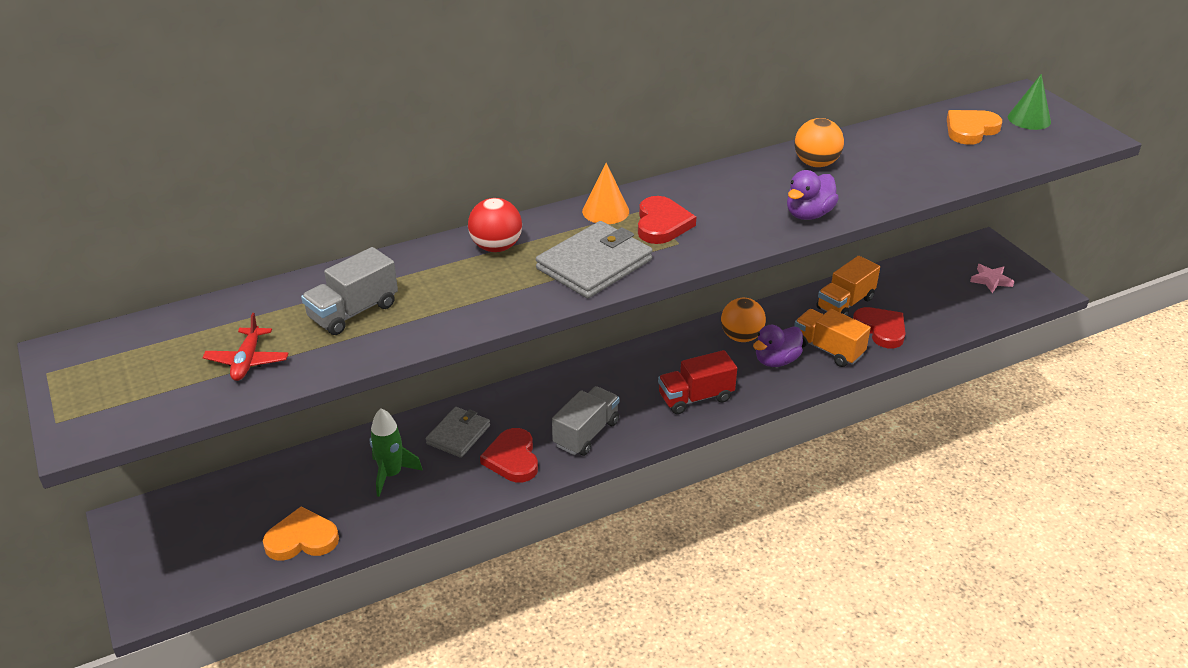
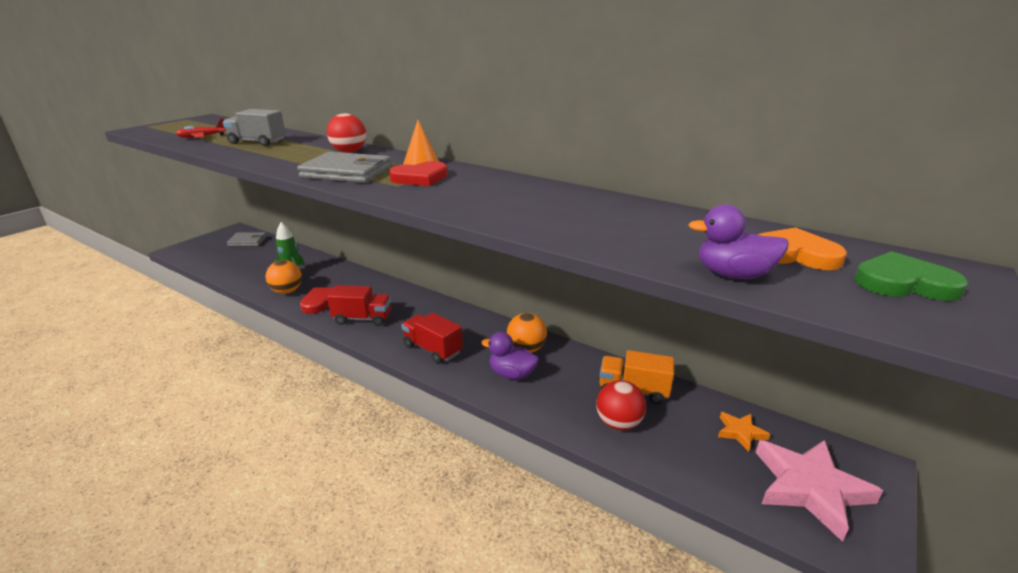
camera: 60 degrees right, 10 degrees down
orange heart [263,506,339,561] -> none
grey wallet [426,407,490,458] -> grey wallet moved to [227,232,267,246]
grey truck [552,386,619,456] -> red truck [327,285,391,326]
purple duck [787,170,839,220] -> purple duck moved to [688,205,789,279]
orange truck [794,309,871,367] -> none
orange ball [795,118,844,167] -> orange ball moved to [265,260,302,294]
red heart [853,307,906,348] -> red ball [596,380,646,430]
pink star [970,264,1014,293] -> pink star [755,440,883,542], size x2.05
green cone [1008,74,1051,130] -> green heart [854,251,968,301]
none -> orange star [718,412,770,452]

